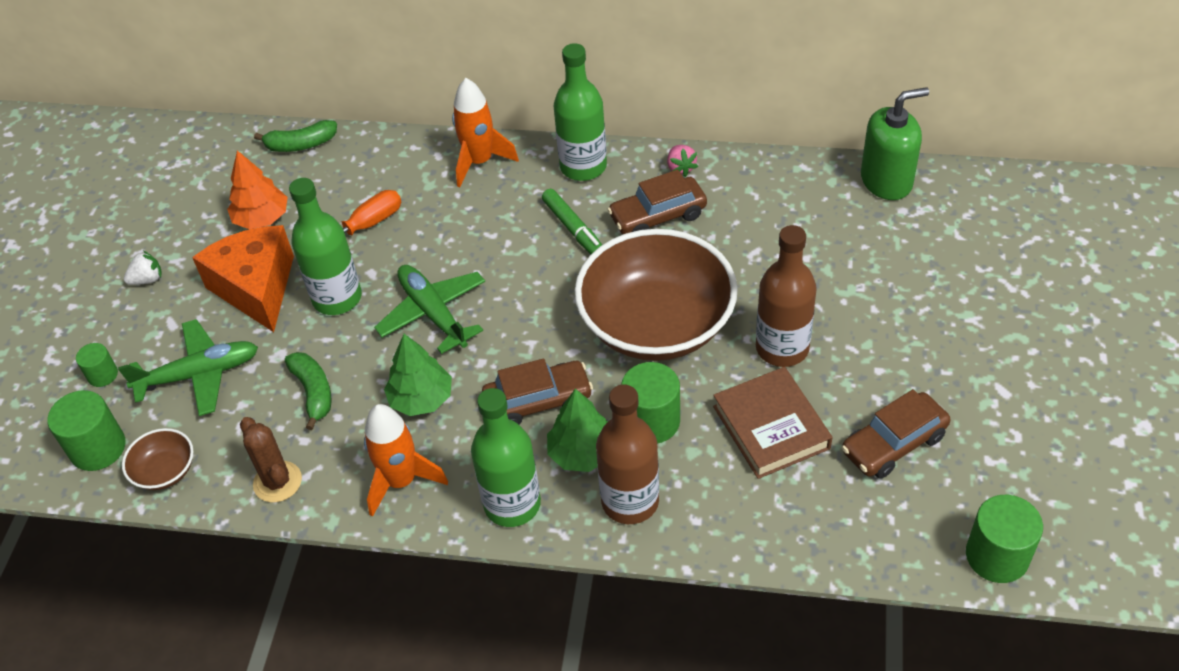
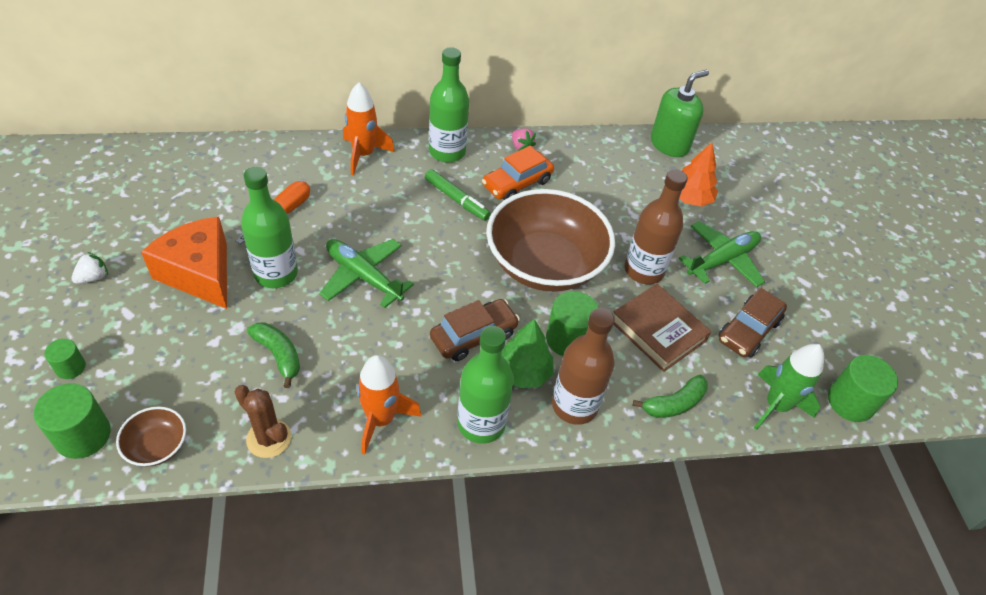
camera: 25 degrees left, 0 degrees up
green plane [118,319,258,416] -> green plane moved to [679,221,765,288]
orange tree [227,150,288,229] -> orange tree moved to [679,143,718,207]
green banana [254,120,337,152] -> green banana moved to [633,375,708,418]
green tree [384,334,452,416] -> none
brown car [607,170,707,234] -> orange car [482,146,554,200]
none -> green rocket [754,344,824,430]

